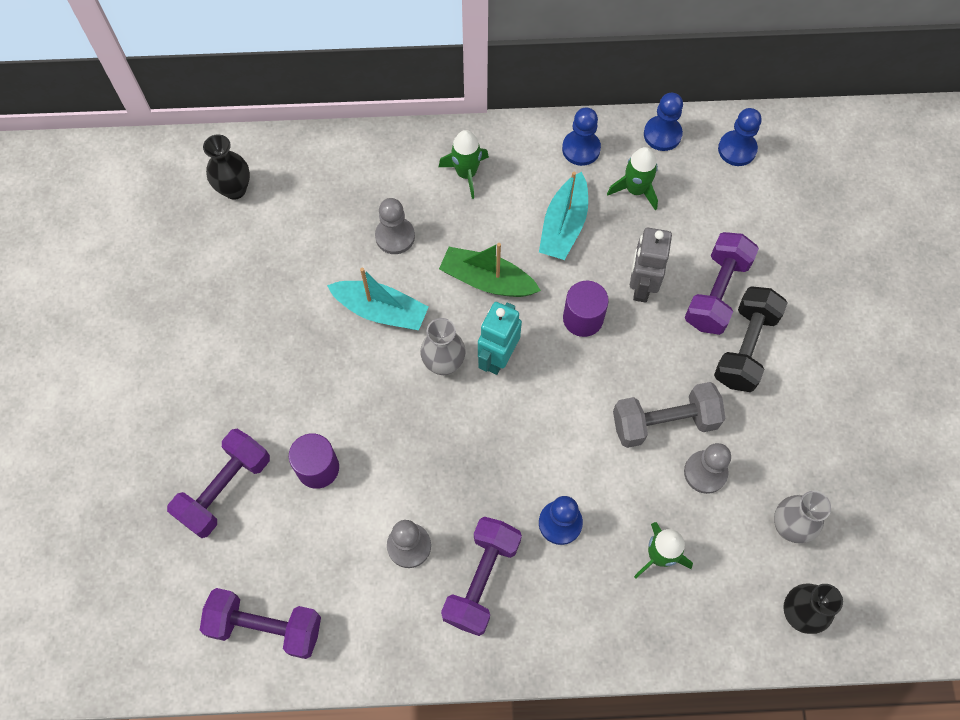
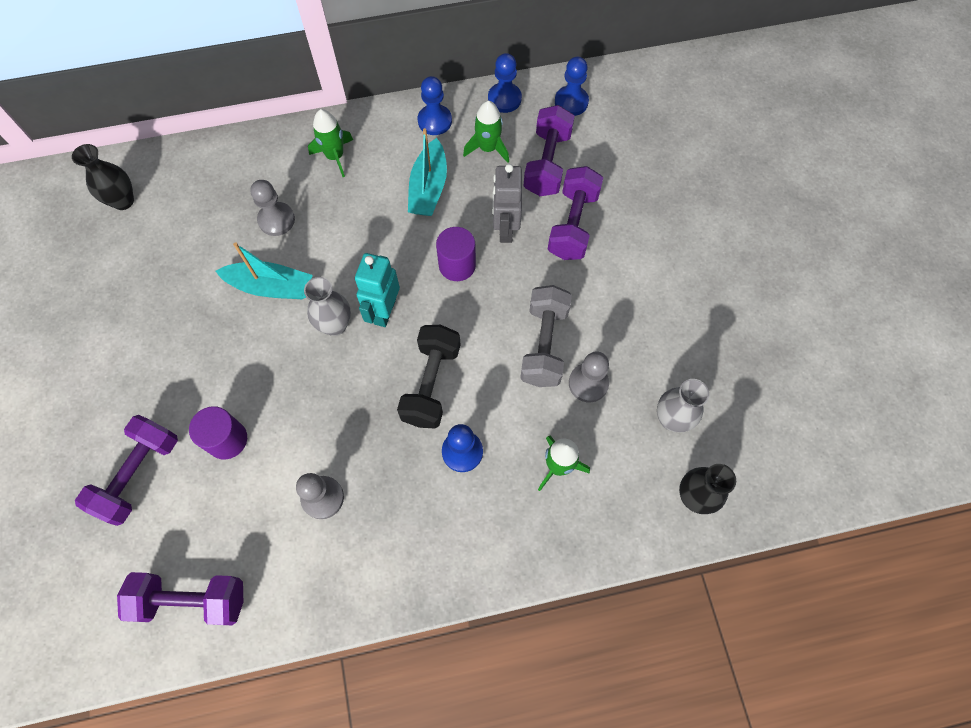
camera: 10 degrees left, 0 degrees up
green boat [439,243,541,297] -> none
purple dumbbell [441,517,522,636] -> purple dumbbell moved to [523,105,575,196]
grey dumbbell [613,382,725,448] -> grey dumbbell turned 60 degrees counterclockwise [520,285,572,387]
black dumbbell [714,286,787,392] -> black dumbbell moved to [397,325,461,429]

